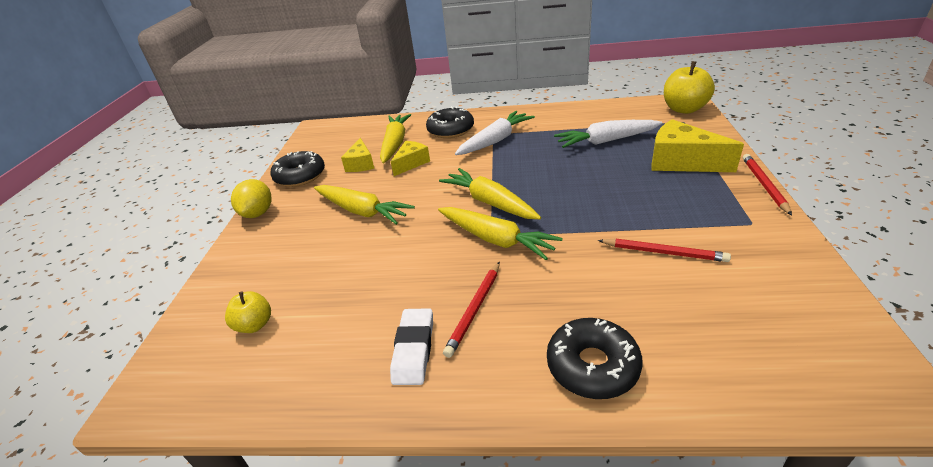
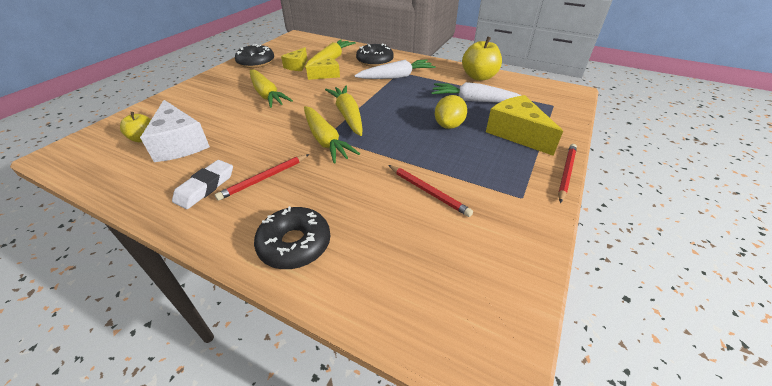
camera: 20 degrees right, 5 degrees up
yellow lemon [231,179,272,218] -> yellow lemon moved to [435,95,467,129]
yellow apple [664,61,715,114] -> yellow apple moved to [462,37,502,81]
none -> white cheese [140,100,210,162]

